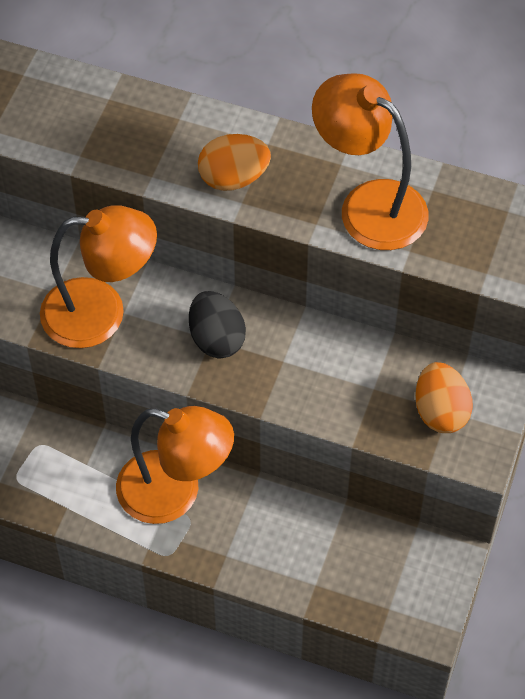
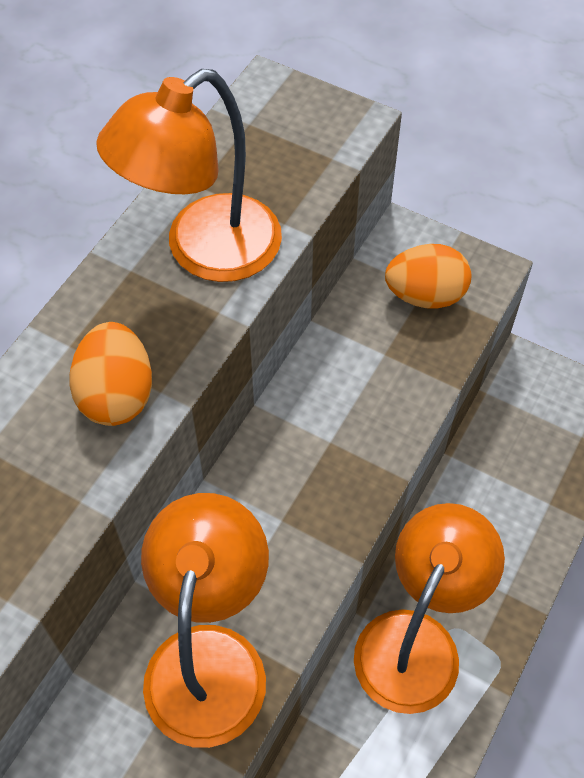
camera: 80 degrees left, 0 degrees up
black egg [189,291,246,358] -> none

